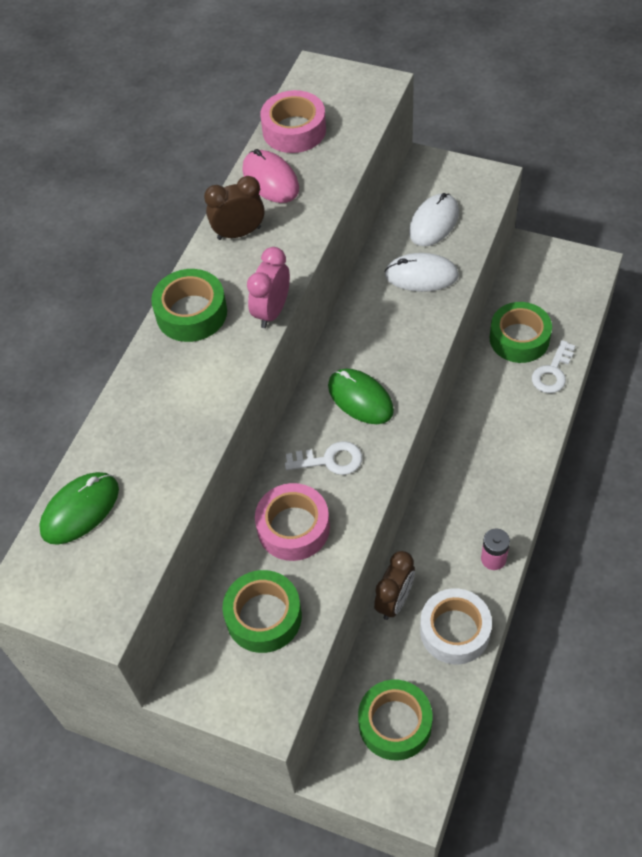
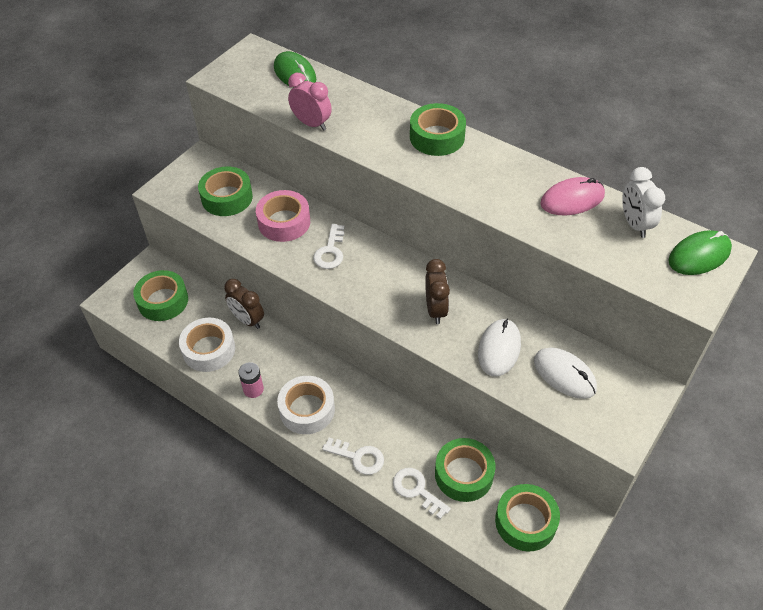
camera: 100 degrees right, 5 degrees down
brown clock [204,176,265,240] -> brown clock moved to [425,259,450,324]
pink clock [247,247,290,328] -> pink clock moved to [288,73,332,131]
pink tape [260,90,326,153] -> white clock [622,167,665,238]
green mouse [328,369,394,424] -> green mouse moved to [669,230,732,275]
none -> white tape [277,376,335,434]
none -> white key [322,438,384,475]
none -> green tape [495,484,560,552]

